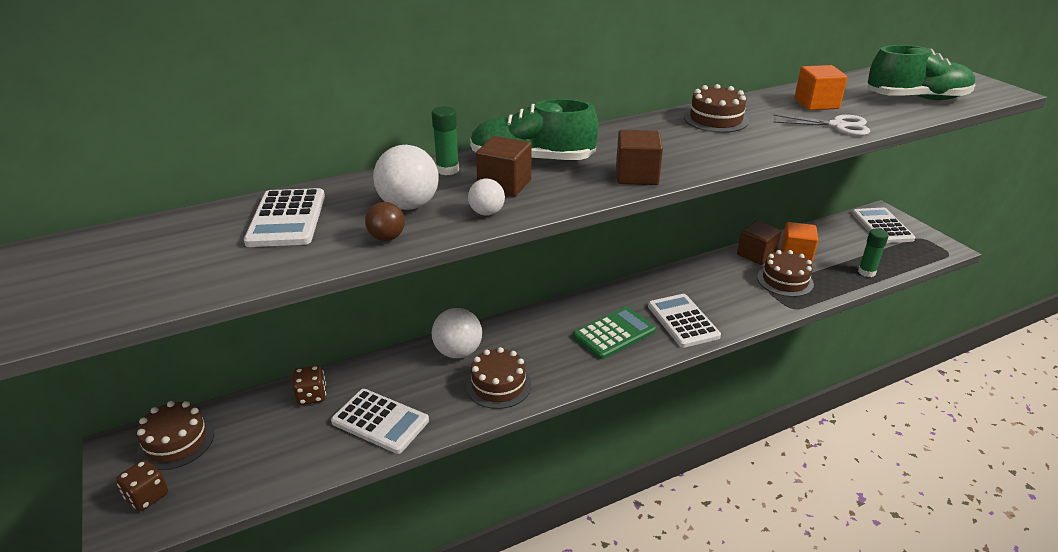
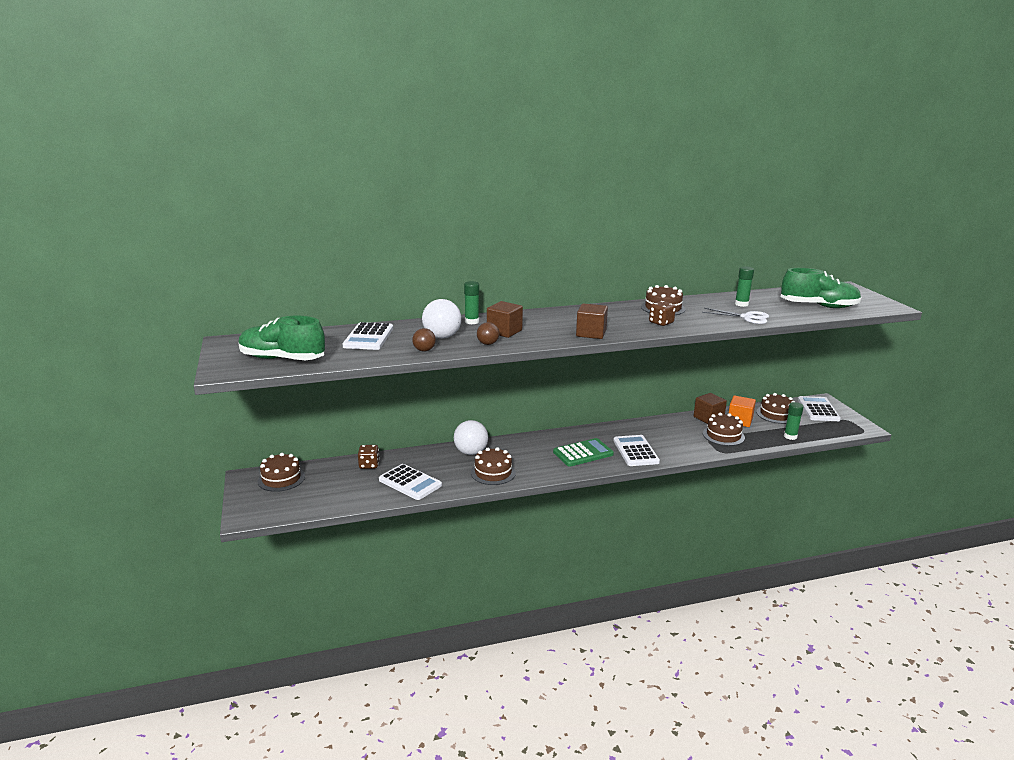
camera: 10 degrees right, 10 degrees down
brown dice [116,460,168,511] -> brown dice moved to [649,301,676,326]
white ball [468,179,505,215] -> brown ball [477,322,499,345]
green shoe [470,99,599,160] -> green shoe moved to [238,316,325,360]
orange cube [795,65,848,110] -> green glue stick [735,266,754,307]
none -> brown cake [756,393,795,424]

